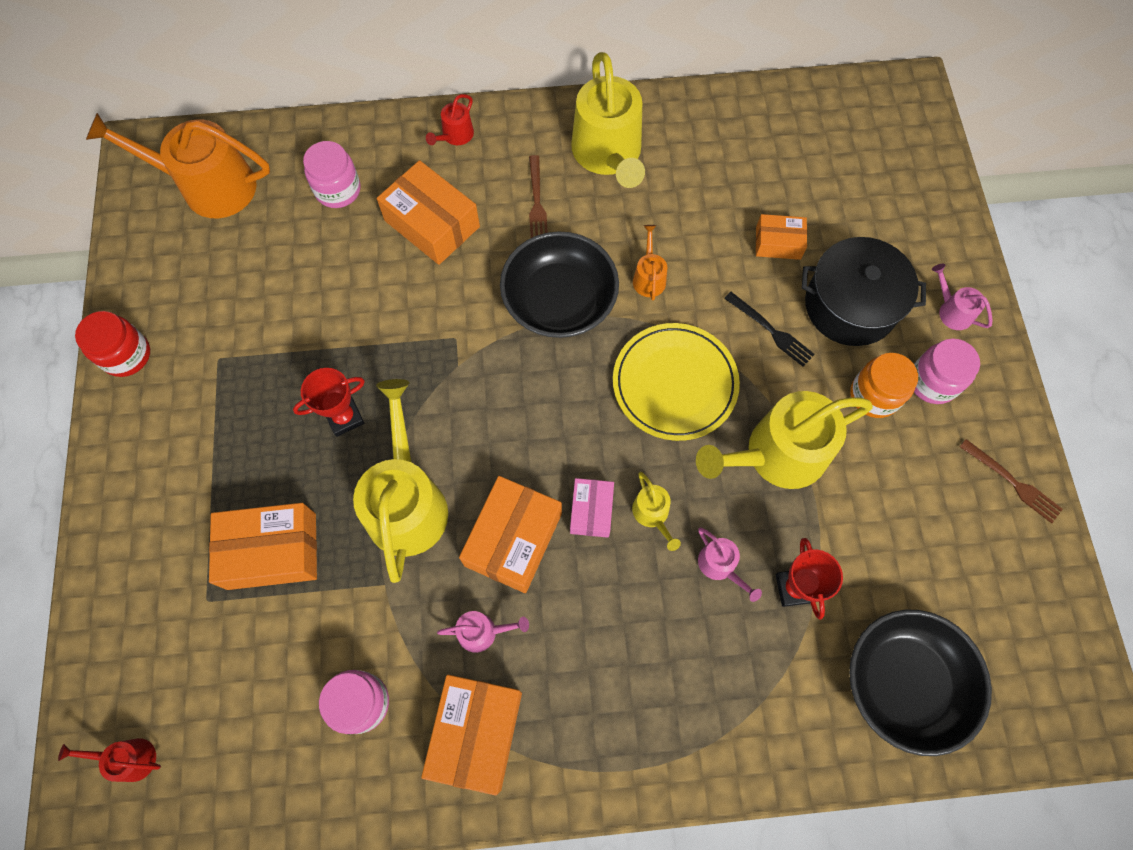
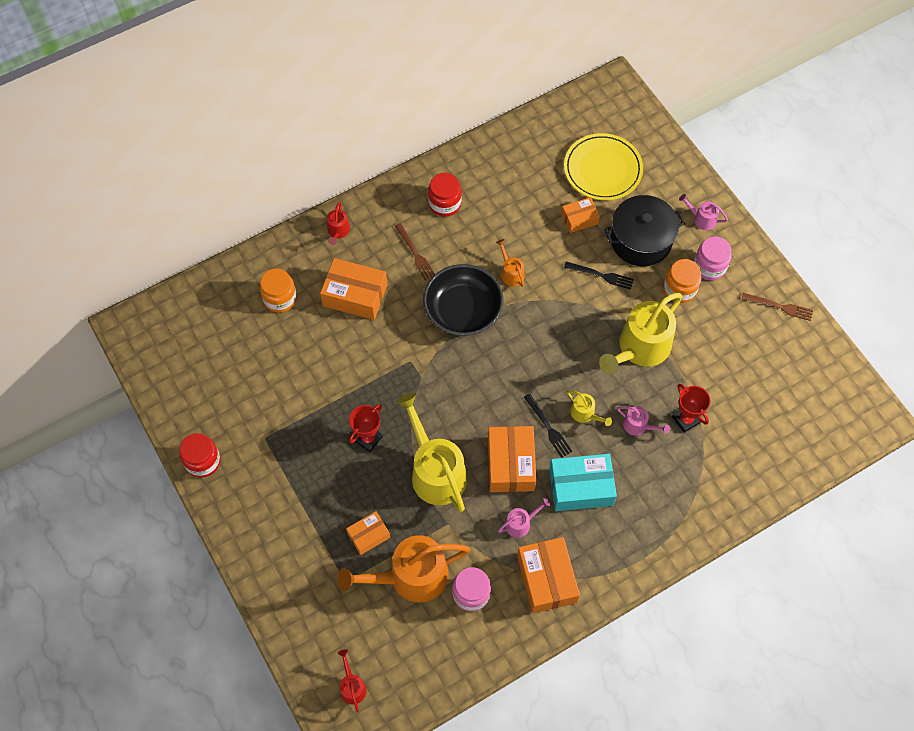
camera: 25 degrees left, 5 degrees down
red watering can [58,738,161,782] -> red watering can turned 90 degrees clockwise [338,649,367,712]
orange watering can [86,113,270,218] -> orange watering can moved to [337,535,471,603]
orange box [209,503,317,590] -> orange box [346,511,390,555], size x0.58
pink jar [303,141,361,208] -> orange jar [260,268,297,313]
pink box [570,478,614,538] -> black fork [524,393,572,458]
yellow watering can [571,52,645,188] -> red jar [428,173,462,217]
yellow plate [613,323,740,441] -> yellow plate moved to [564,133,643,200]
black bowl [849,610,992,756] -> none
none -> turquoise box [549,454,617,511]

